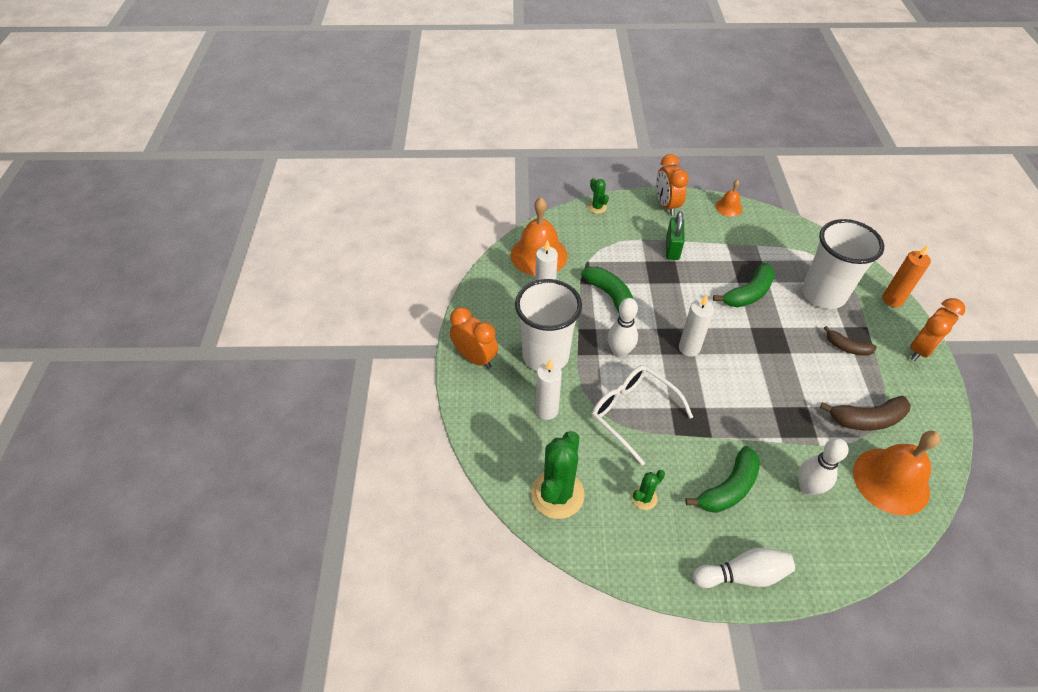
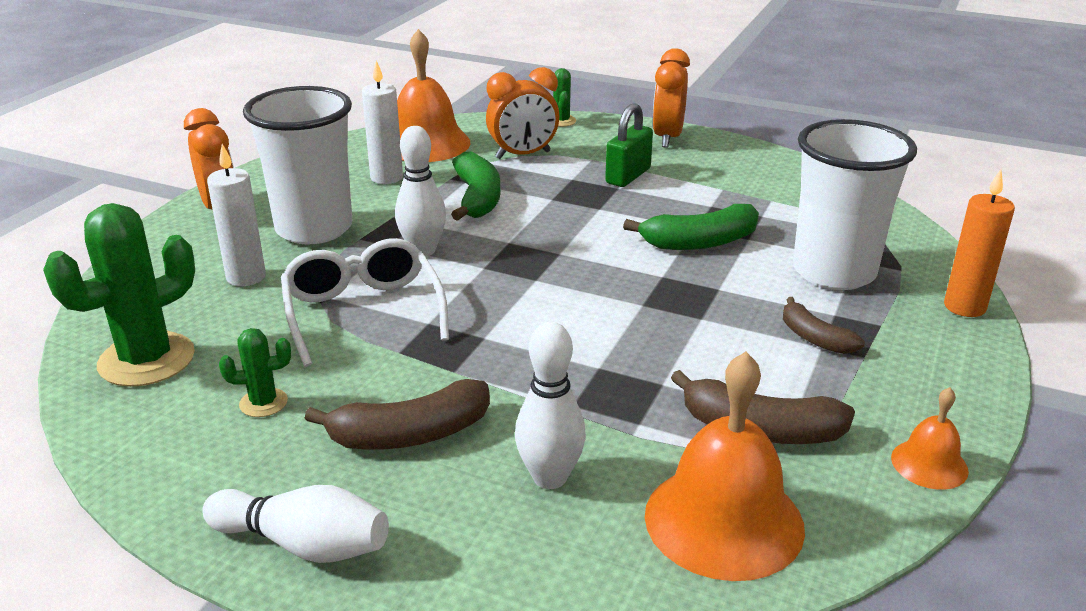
camera: 25 degrees right, 20 degrees down
white candle [679,295,714,357] -> none
green banana [685,446,760,513] -> brown banana [305,379,490,449]
orange bell [715,180,742,217] -> orange bell moved to [891,387,969,490]
orange clock [910,298,965,361] -> orange clock moved to [486,67,559,159]

